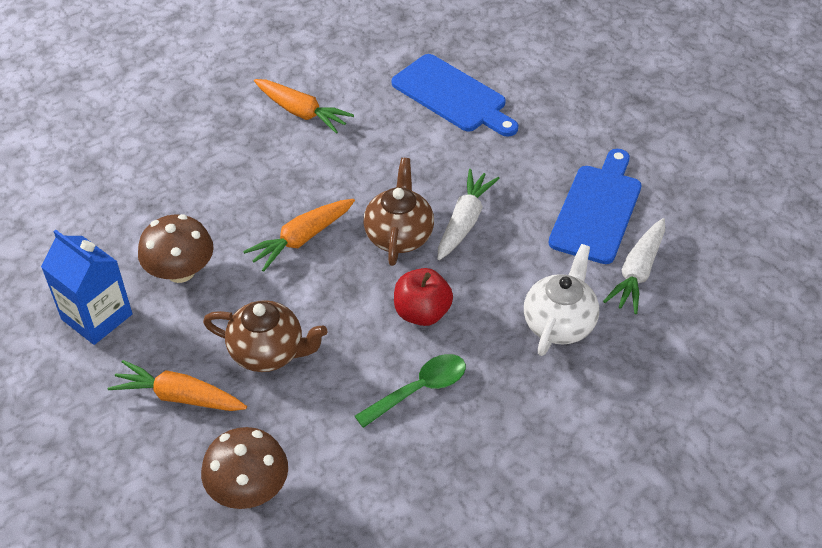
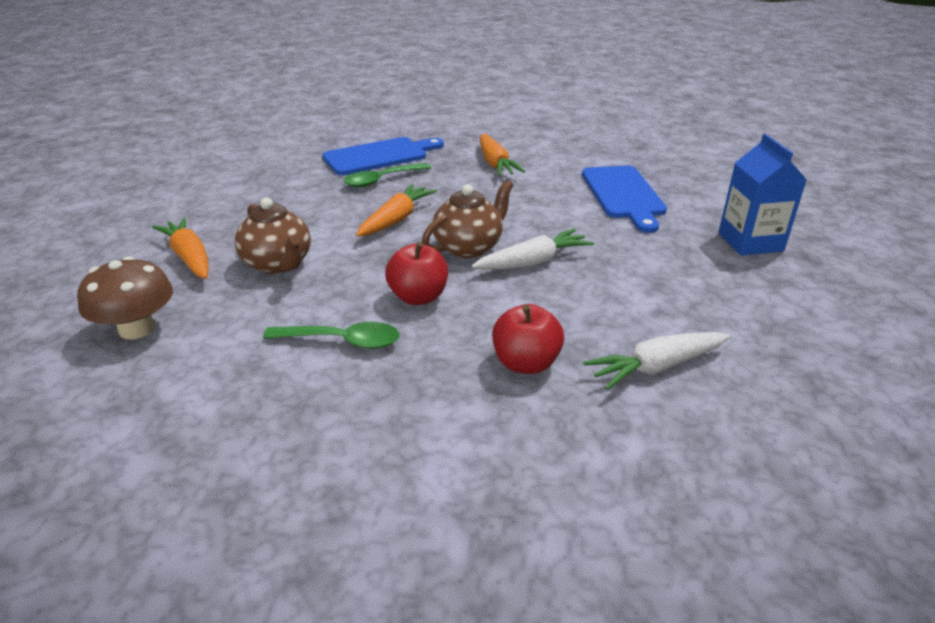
camera: 40 degrees right, 15 degrees down
blue carton [41,230,133,345] -> blue carton moved to [718,134,807,256]
brown mushroom [138,214,214,283] -> none
orange carrot [243,199,355,272] -> orange carrot turned 120 degrees clockwise [356,184,437,236]
white teapot [524,244,599,356] -> red apple [492,304,564,374]
blue cutting board [549,149,642,264] -> blue cutting board moved to [322,137,444,175]
none -> green spoon [343,163,431,188]

